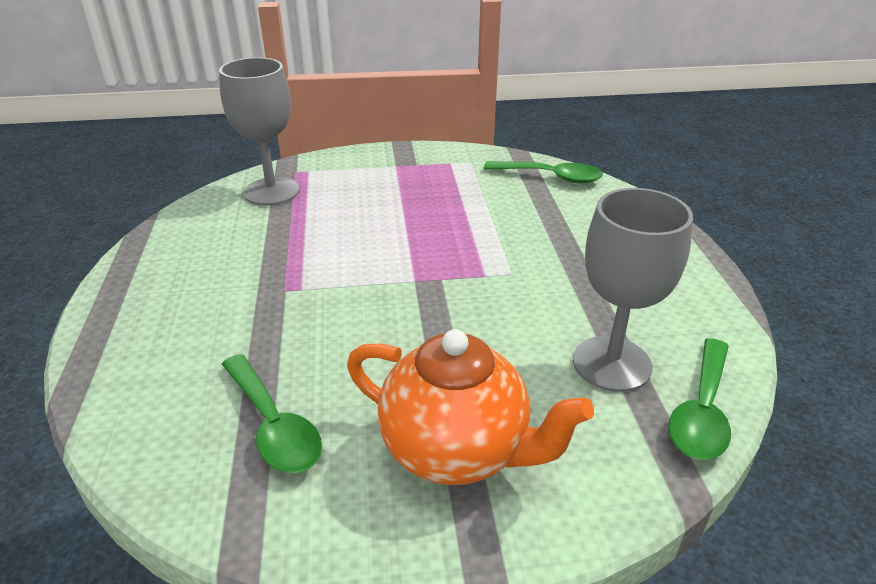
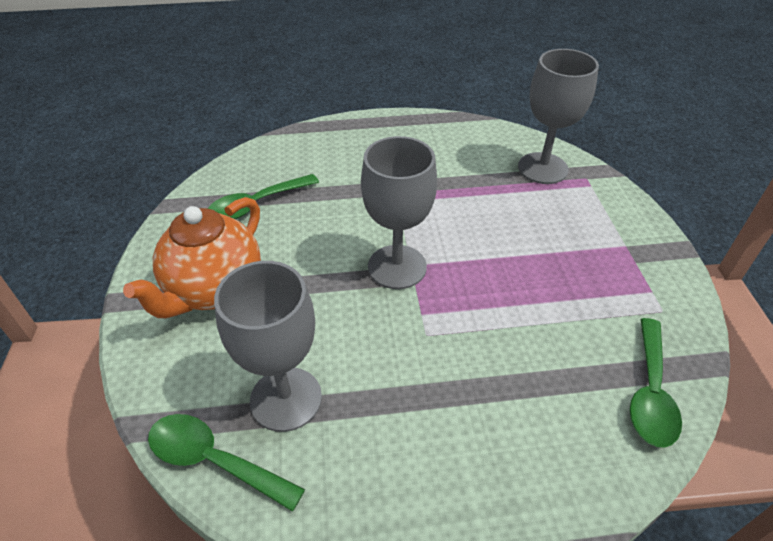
camera: 90 degrees right, 10 degrees up
none -> grey goblet [361,136,437,289]

